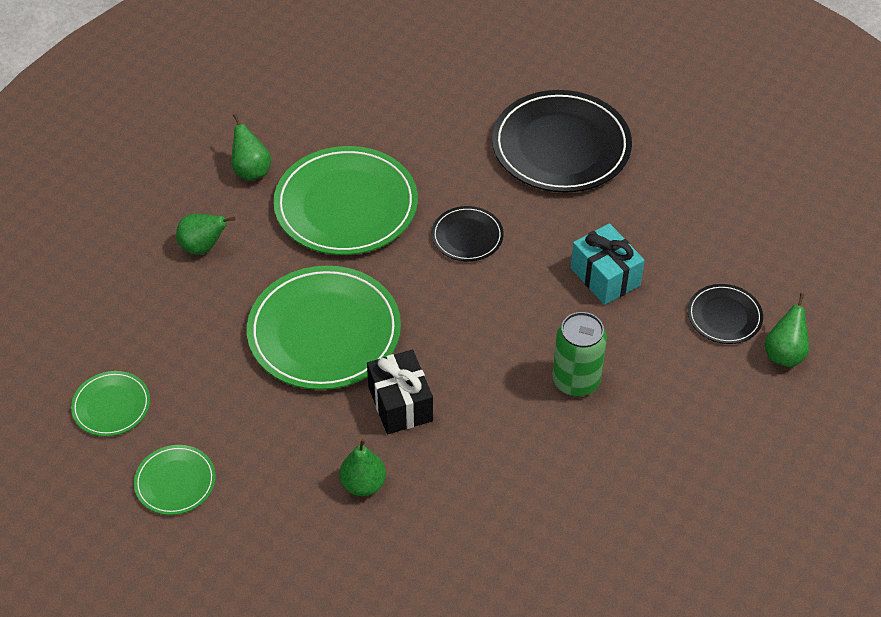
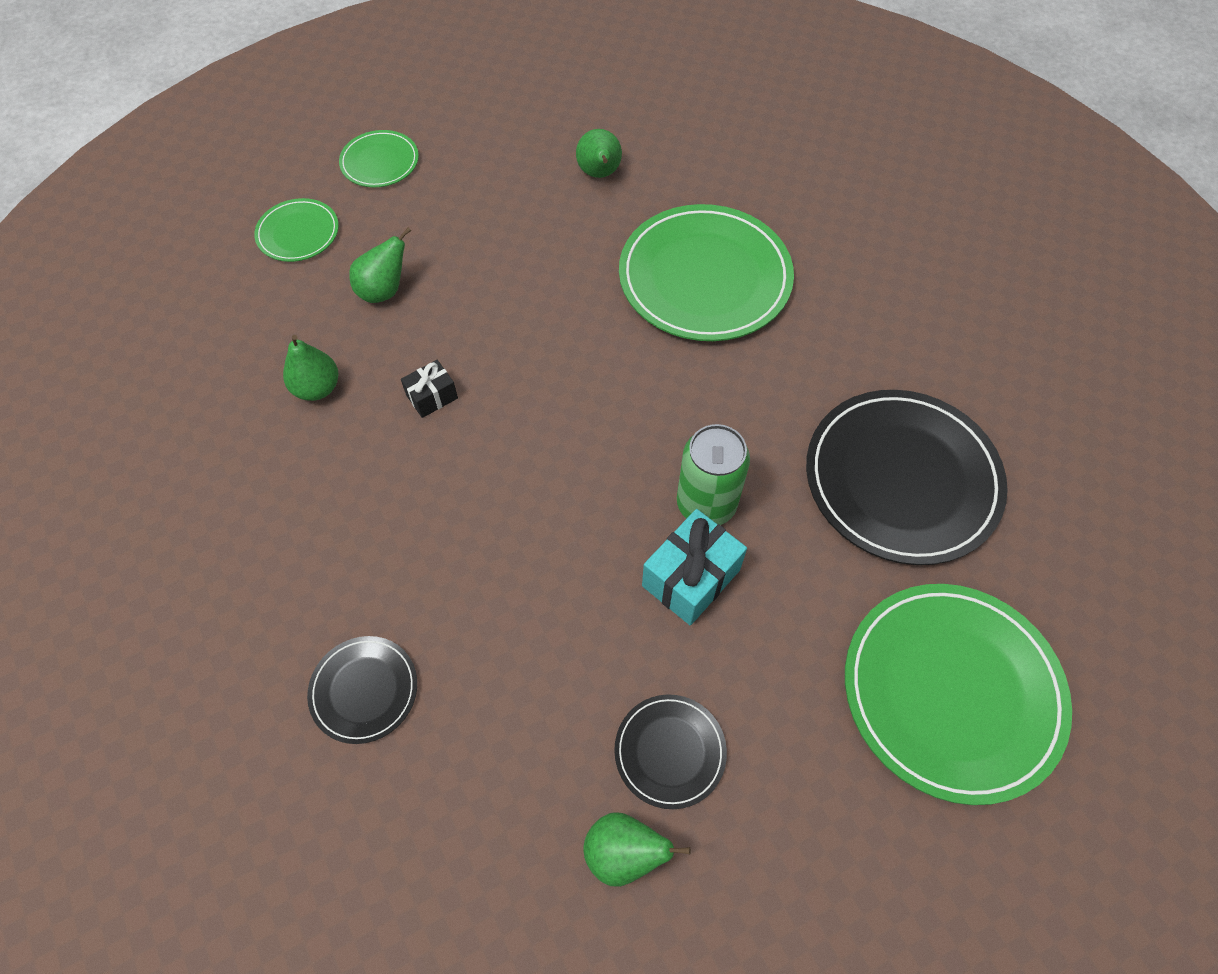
camera: 75 degrees right, 10 degrees up
green pear [231,114,271,181] -> green pear moved to [349,227,411,303]
green plate [247,266,401,390] -> green plate moved to [845,584,1072,805]
black gift [367,350,433,434] -> black gift [401,360,458,418], size x0.58
black plate [432,206,504,261] -> black plate moved to [307,636,417,744]
green can [553,312,607,397] -> green can moved to [677,424,750,525]

